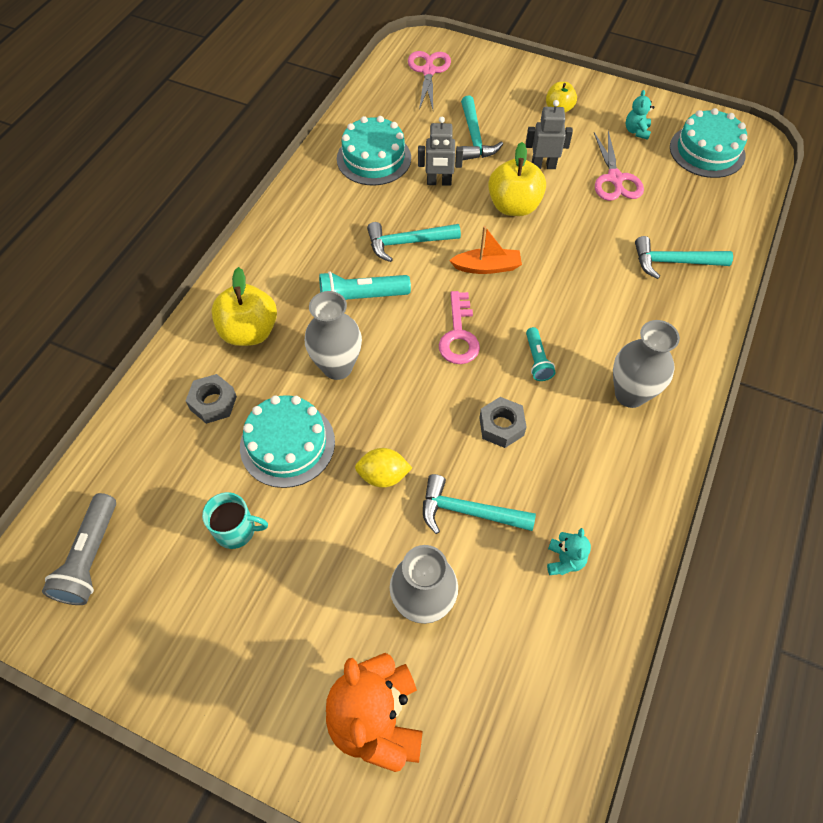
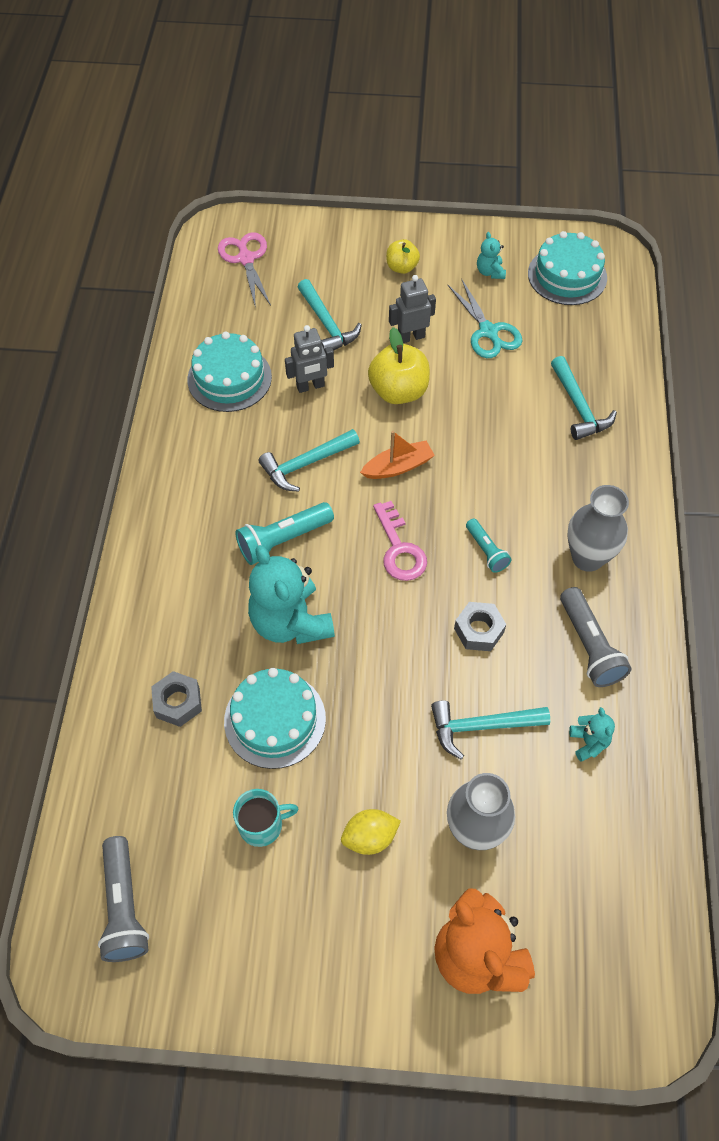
camera: 20 degrees left, 0 degrees up
yellow apple [211,267,277,346] -> none
grey vase [305,291,362,380] -> turquoise teddy bear [248,545,335,644]
yellow lemon [355,448,412,488] -> yellow lemon moved to [341,809,401,855]
pink scissors [594,131,644,201] -> turquoise scissors [448,279,522,358]
turquoise hammer [635,236,733,279] -> turquoise hammer turned 90 degrees counterclockwise [551,356,617,440]
none -> grey flashlight [560,587,632,687]

